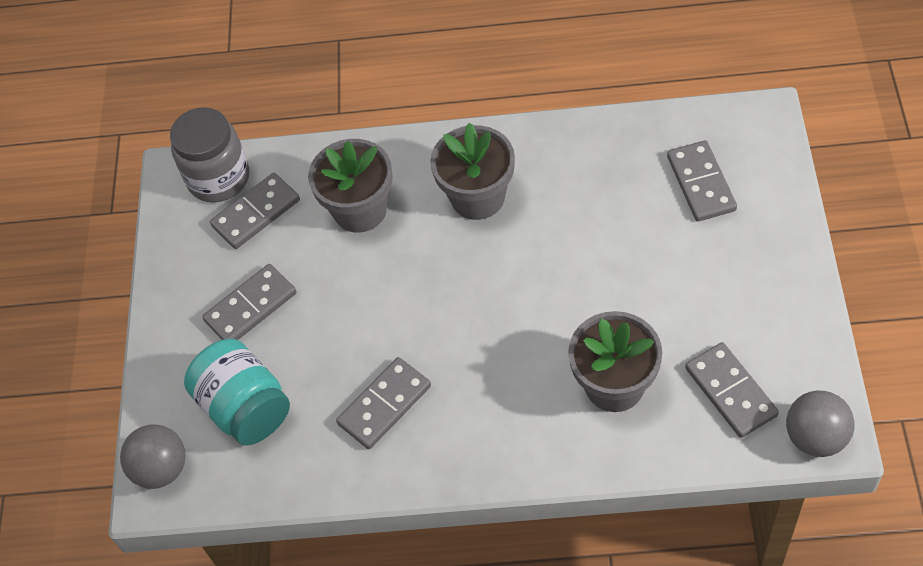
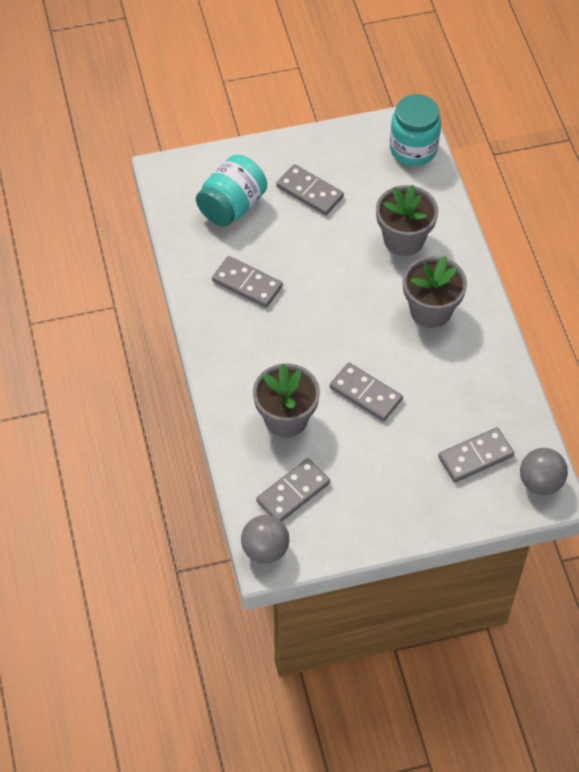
camera: 70 degrees right, 0 degrees up
grey ball [120,424,186,489] -> grey ball moved to [520,448,568,495]
grey jar [170,107,249,203] -> turquoise jar [390,94,441,166]
grey domino [210,173,300,249] -> grey domino moved to [330,363,403,421]

